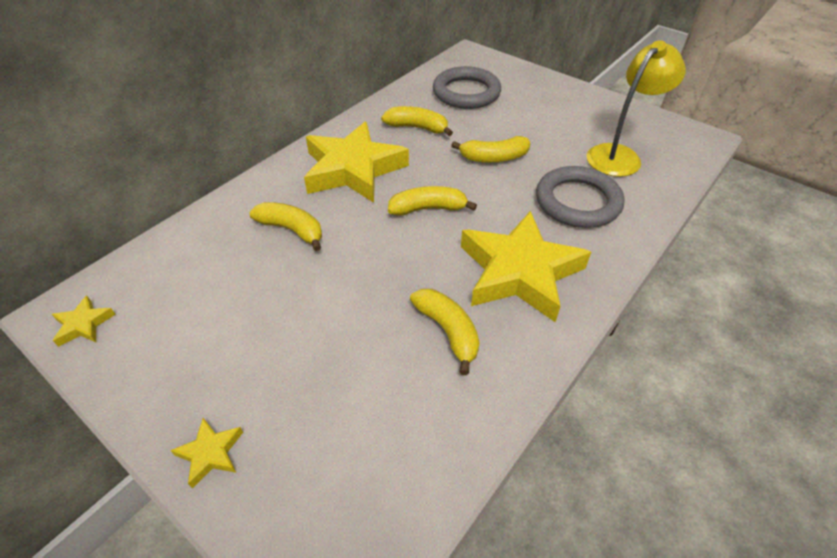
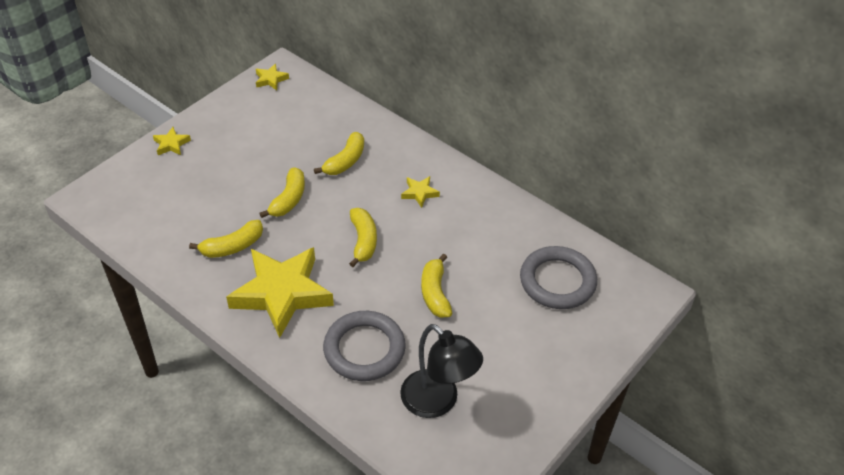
camera: 90 degrees right, 0 degrees up
yellow star [304,122,409,203] -> yellow star [401,176,440,208], size x0.41
yellow banana [381,106,453,136] -> yellow banana moved to [259,167,305,218]
yellow lamp [587,40,686,177] -> black lamp [400,324,483,418]

